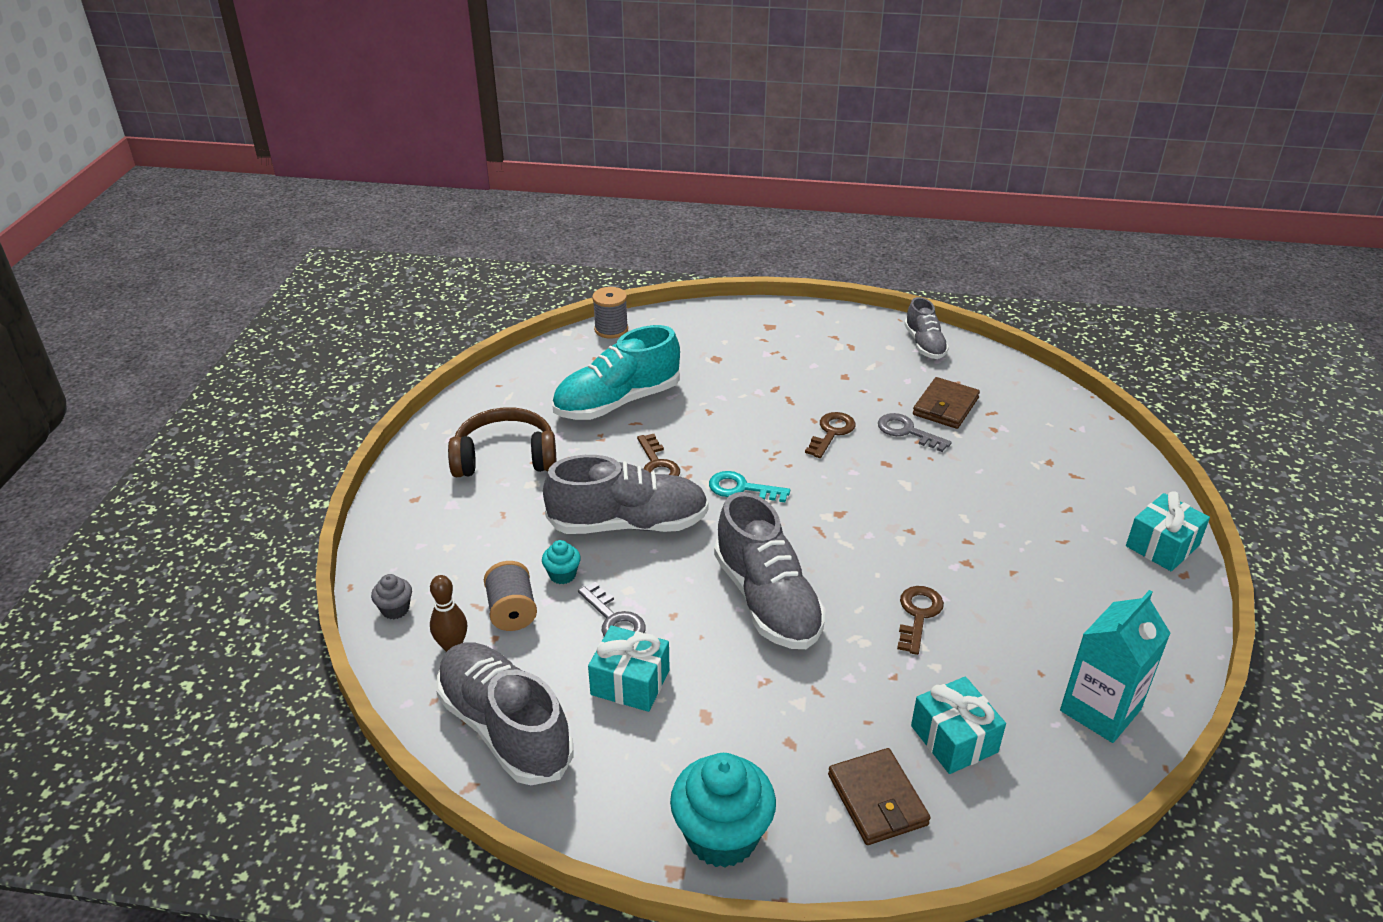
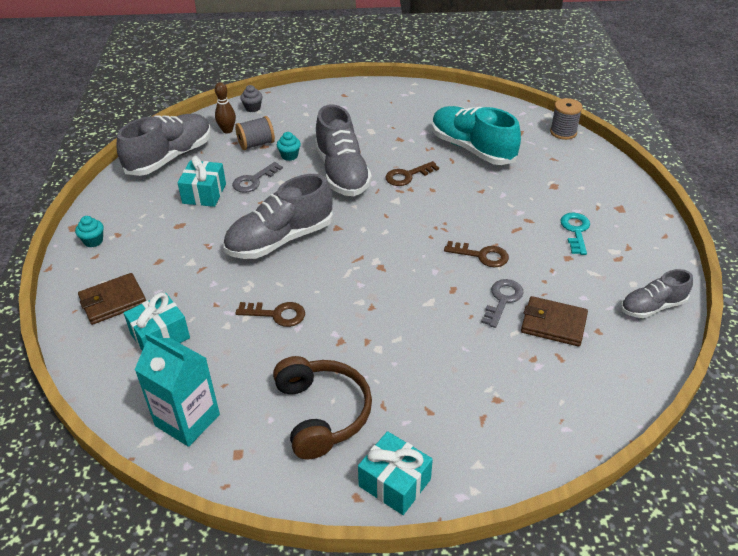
camera: 80 degrees right, 5 degrees up
brown headphones [448,407,557,477] -> brown headphones moved to [273,356,372,459]
turquoise cupcake [670,753,776,868] -> turquoise cupcake [75,216,104,247], size x0.47
turquoise key [709,471,790,502] -> turquoise key moved to [560,213,590,255]

